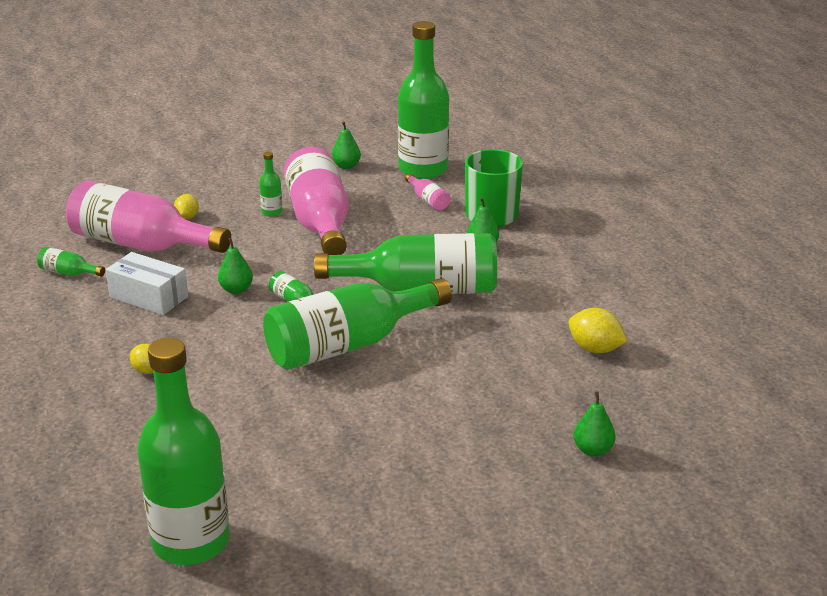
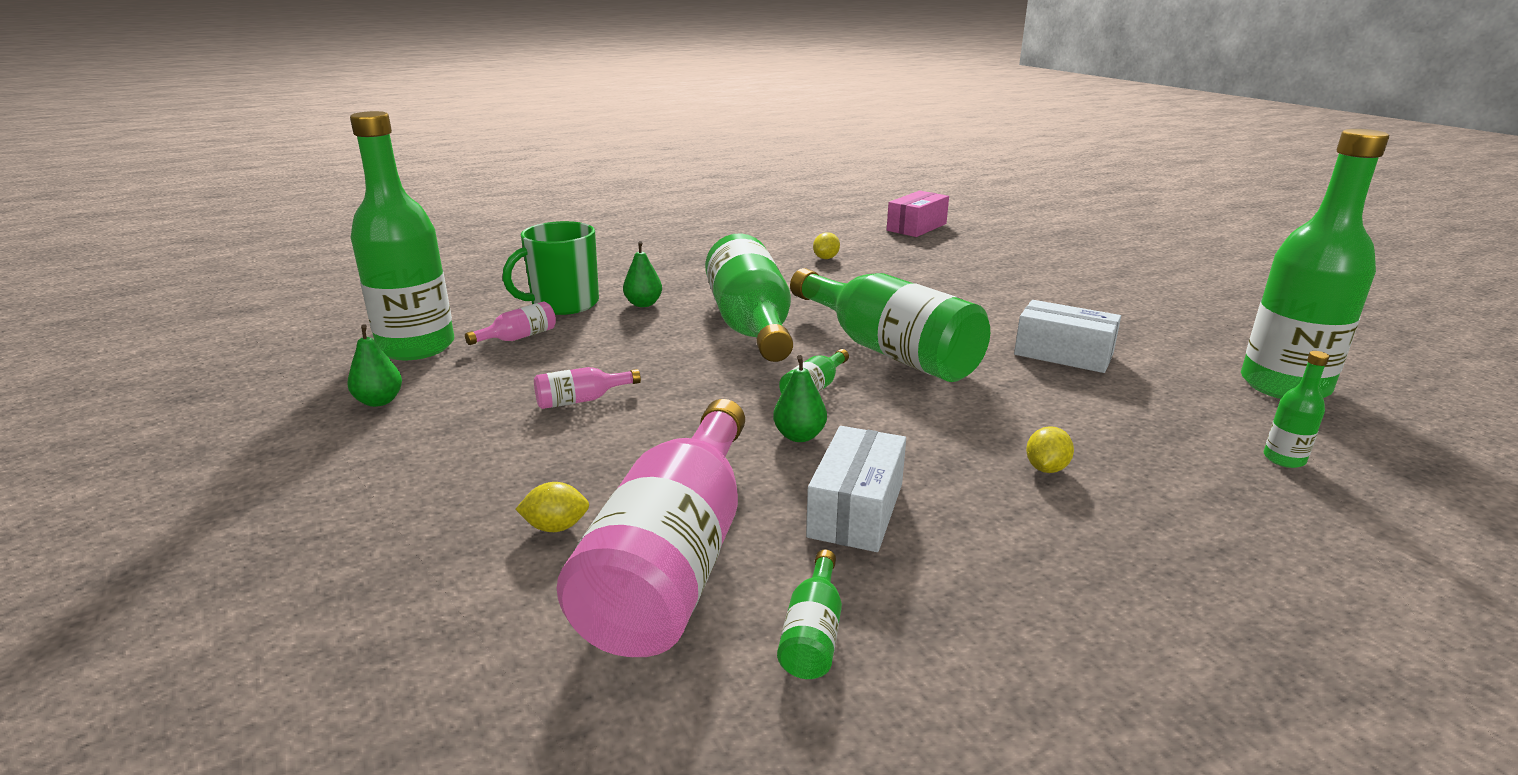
camera: 100 degrees left, 5 degrees down
green bottle [259,152,283,216] -> green bottle moved to [1263,351,1330,468]
pink bottle [284,147,349,255] -> pink bottle [534,367,641,409], size x0.40
yellow lemon [568,308,627,353] -> yellow lemon [813,232,840,259], size x0.65
green pear [573,391,616,456] -> none
none -> pink box [887,190,949,237]
none -> white box [1014,300,1121,373]

